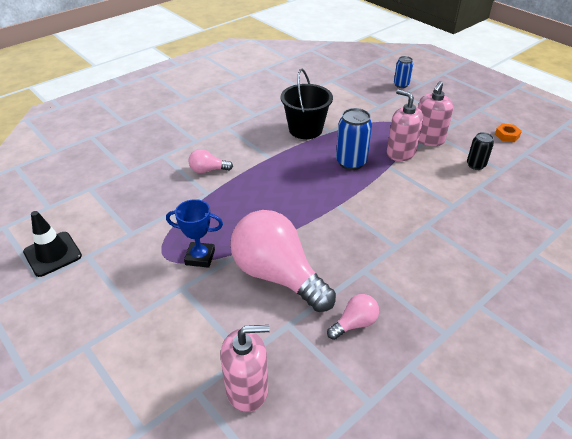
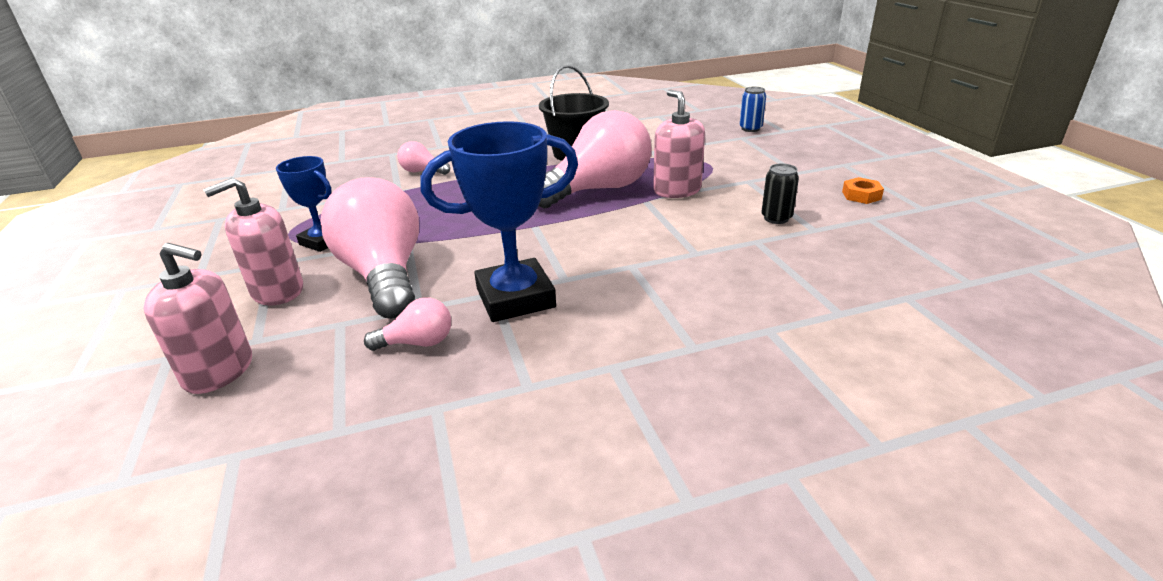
camera: 25 degrees right, 10 degrees down
black traffic cone [23,211,82,277] -> none
blue can [336,108,372,170] -> pink light bulb [539,110,652,209]
pink soap dispenser [418,81,454,146] -> pink soap dispenser moved to [203,178,303,305]
none -> blue trophy [421,121,578,322]

